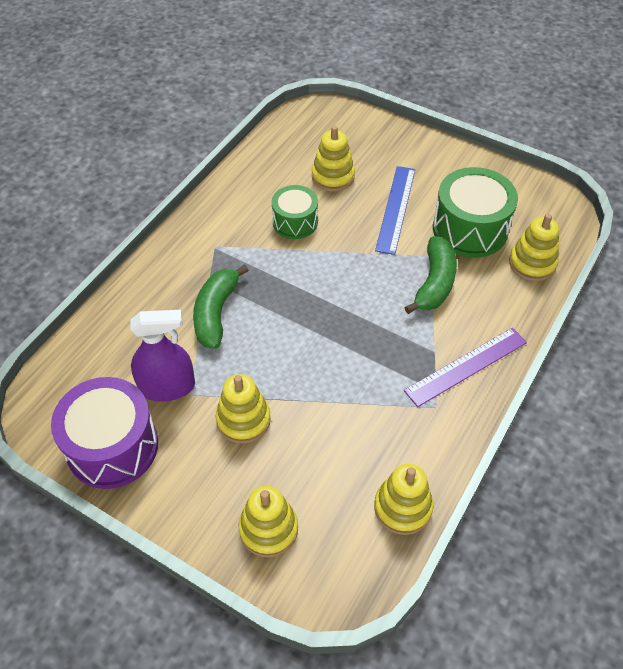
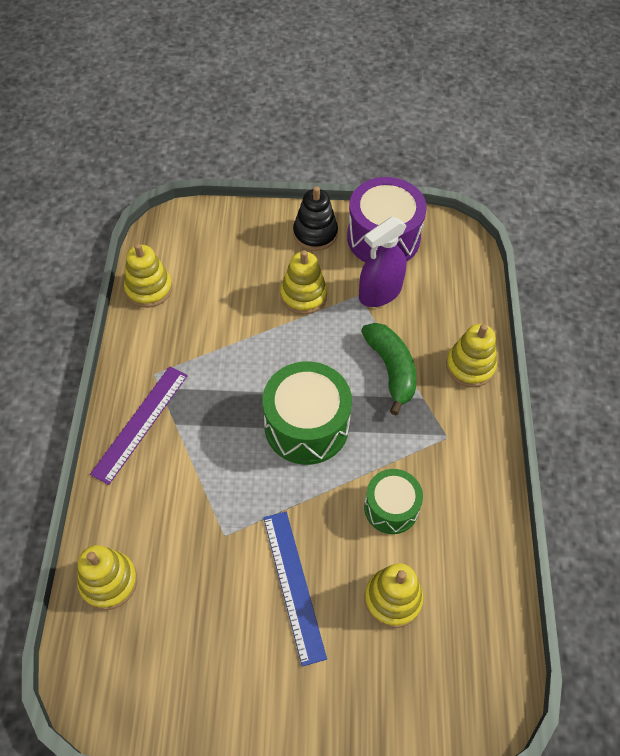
camera: 150 degrees right, 5 degrees up
yellow stacking toy [239,486,298,557] -> yellow stacking toy moved to [446,324,497,387]
green banana [405,236,457,314] -> none
green drum [433,167,518,258] -> green drum moved to [262,361,352,465]
none -> black stacking toy [293,186,338,251]

